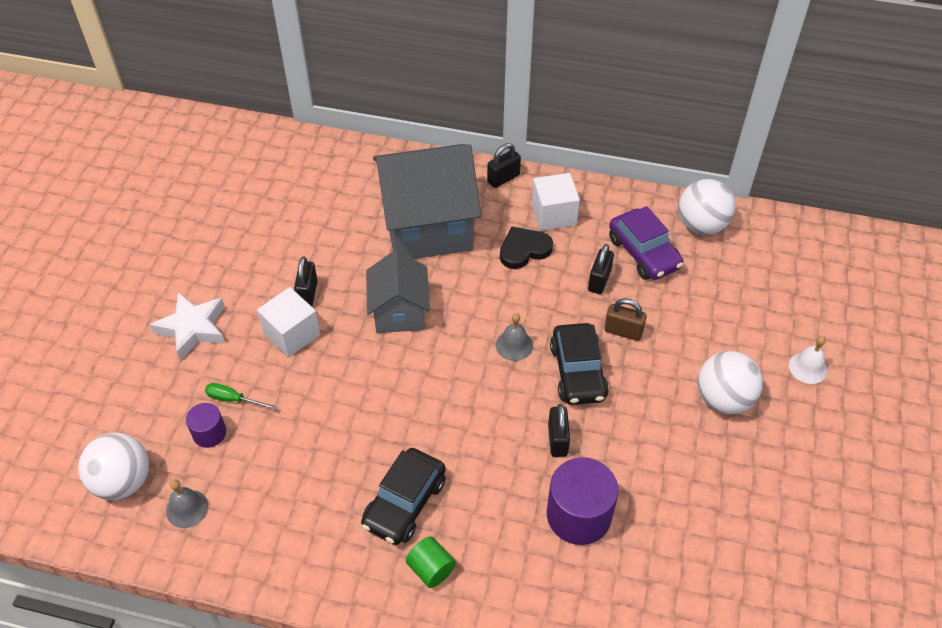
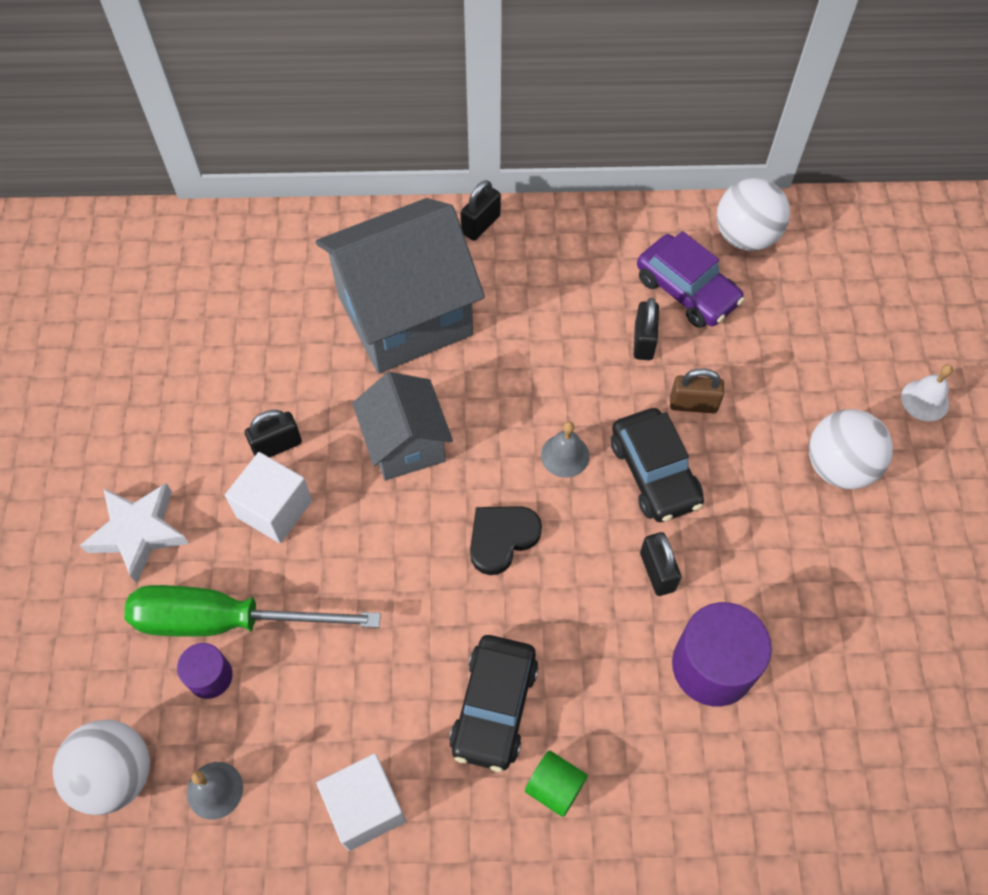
camera: 15 degrees left, 10 degrees up
green screwdriver [205,383,277,410] -> green screwdriver [124,585,381,637], size x2.43
black padlock [294,257,318,307] -> black padlock turned 75 degrees clockwise [245,410,302,458]
black heart [500,227,553,269] -> black heart moved to [470,506,542,575]
white cube [532,173,580,231] -> white cube moved to [317,753,406,851]

